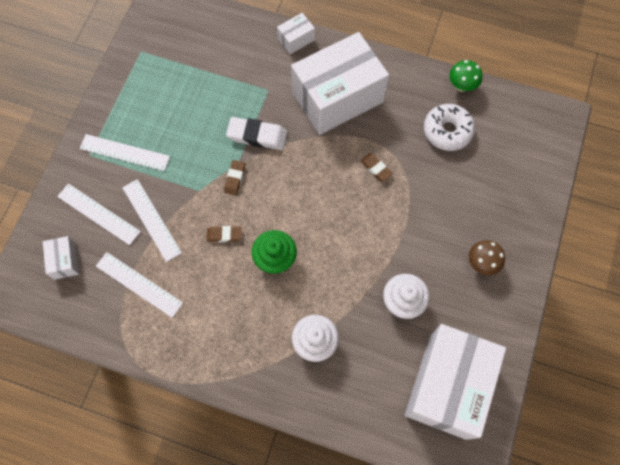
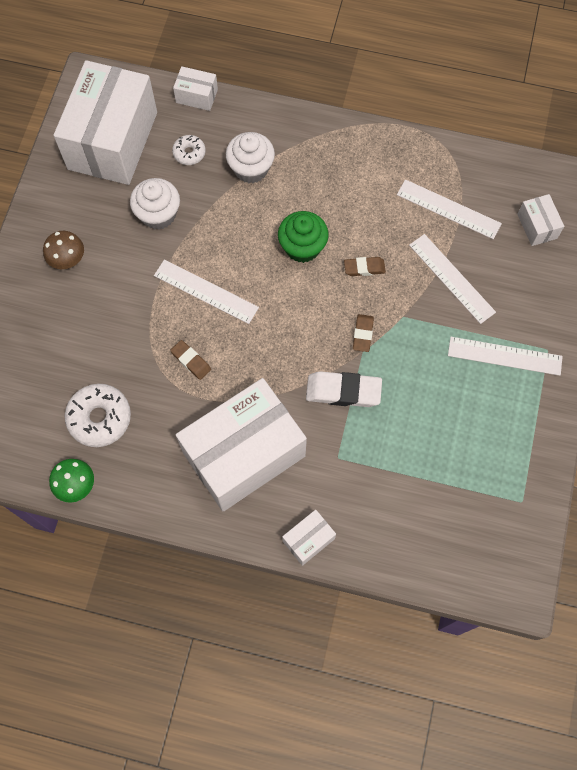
camera: 175 degrees right, 0 degrees up
white ruler [57,183,141,245] -> white ruler moved to [154,260,259,324]
none -> white donut [172,135,206,165]
none -> white box [173,66,218,111]

